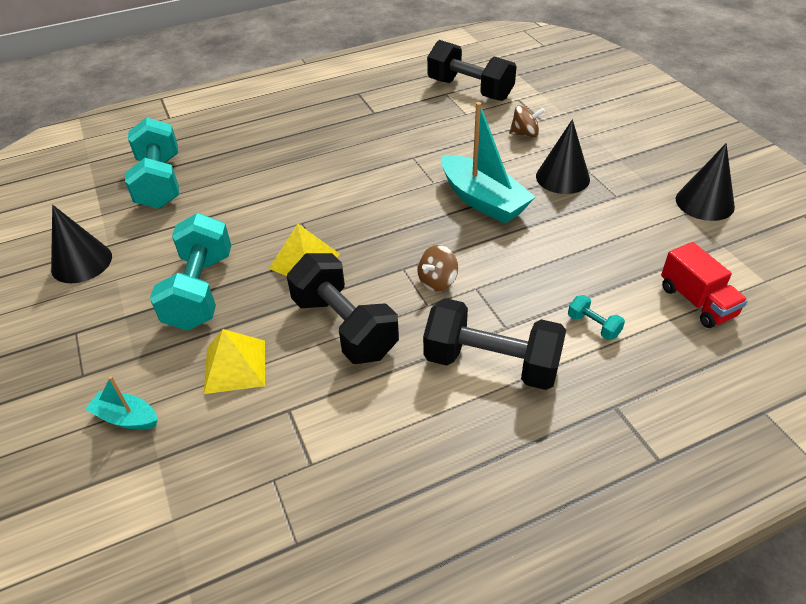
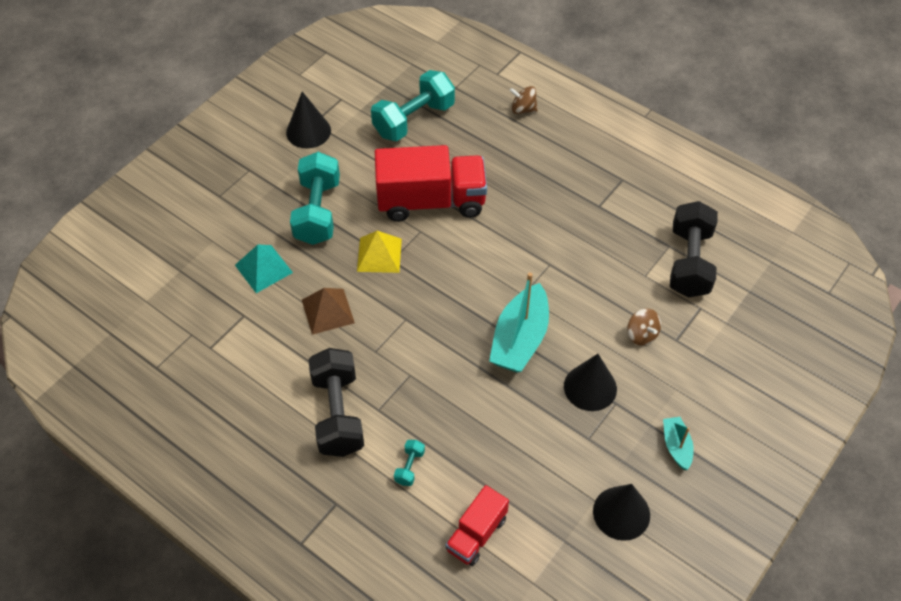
camera: 60 degrees right, 10 degrees up
turquoise boat [85,376,158,429] -> turquoise boat moved to [663,417,694,470]
turquoise dumbbell [150,213,231,331] -> turquoise dumbbell turned 60 degrees counterclockwise [290,152,340,245]
yellow pyramid [204,329,265,394] -> turquoise pyramid [235,245,293,293]
black dumbbell [287,253,399,364] -> brown pyramid [302,288,355,335]
brown spinning top [417,245,458,292] -> brown spinning top moved to [510,86,538,114]
none -> red truck [375,145,487,222]

